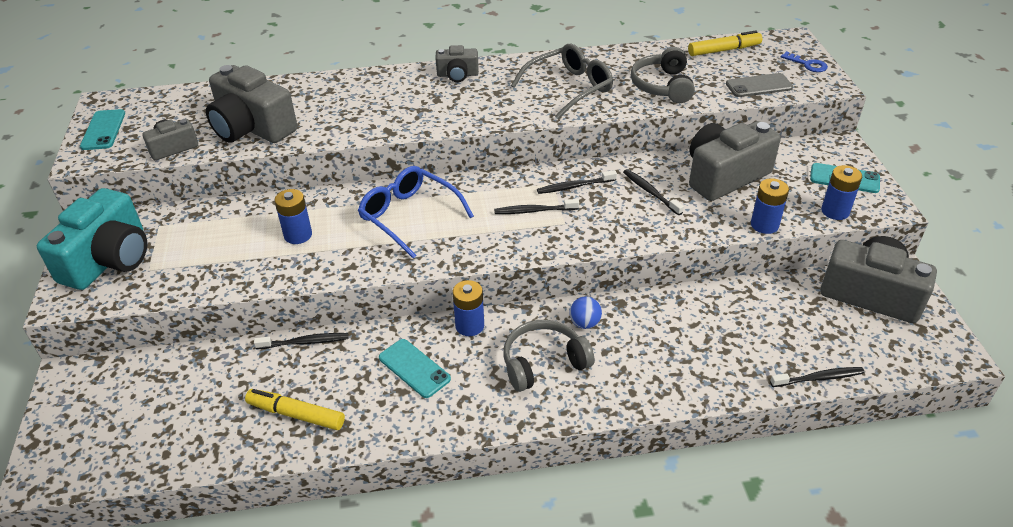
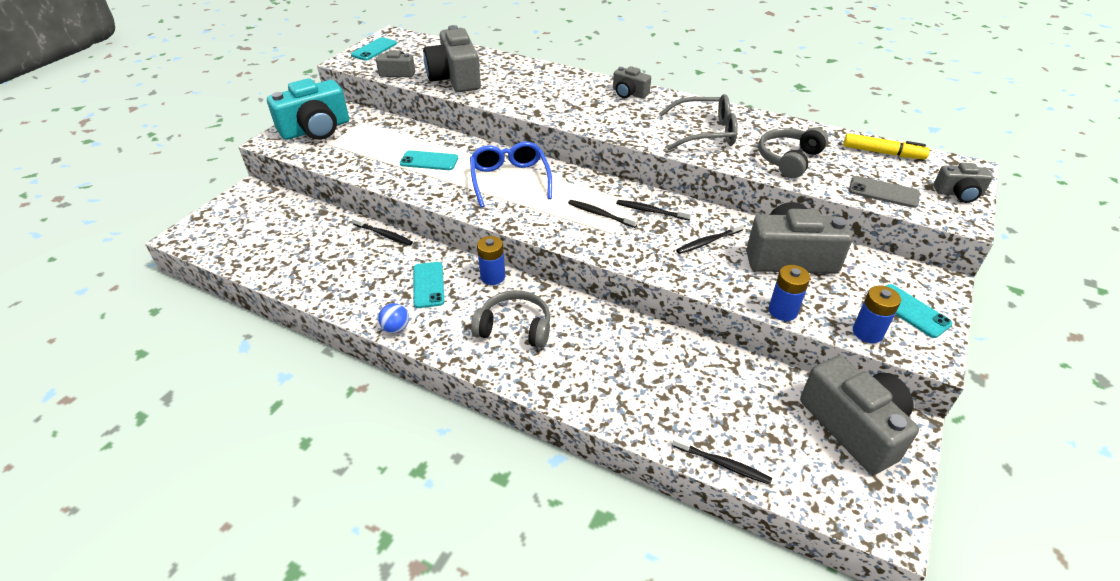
camera: 35 degrees right, 0 degrees up
yellow marker [245,389,345,430] -> none
blue battery [274,189,312,244] -> turquoise phone [400,150,458,170]
blue ball [569,297,602,329] -> blue ball moved to [378,303,409,333]
black toothbrush [623,169,684,215] -> black toothbrush turned 120 degrees counterclockwise [676,221,744,254]
blue key [781,51,828,72] -> grey camera [933,163,993,203]

